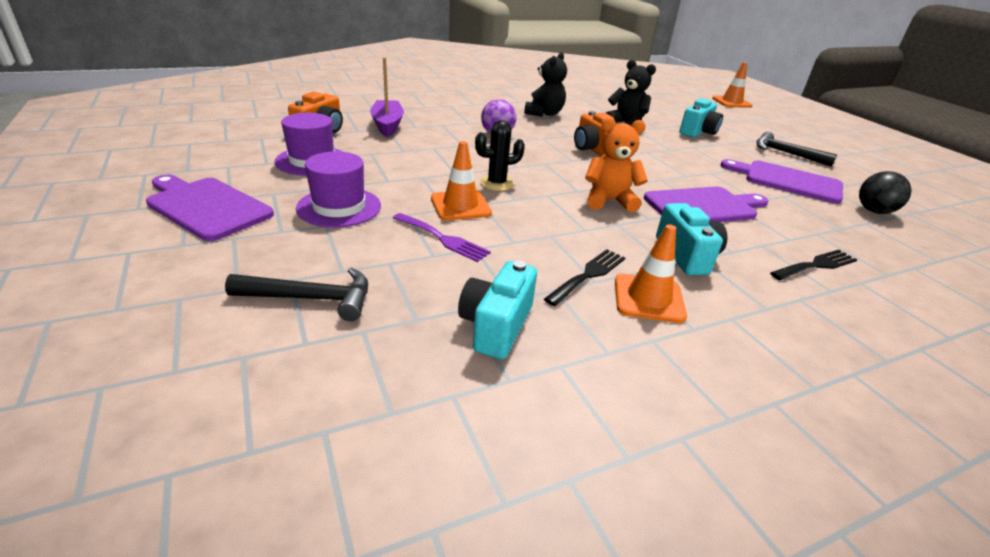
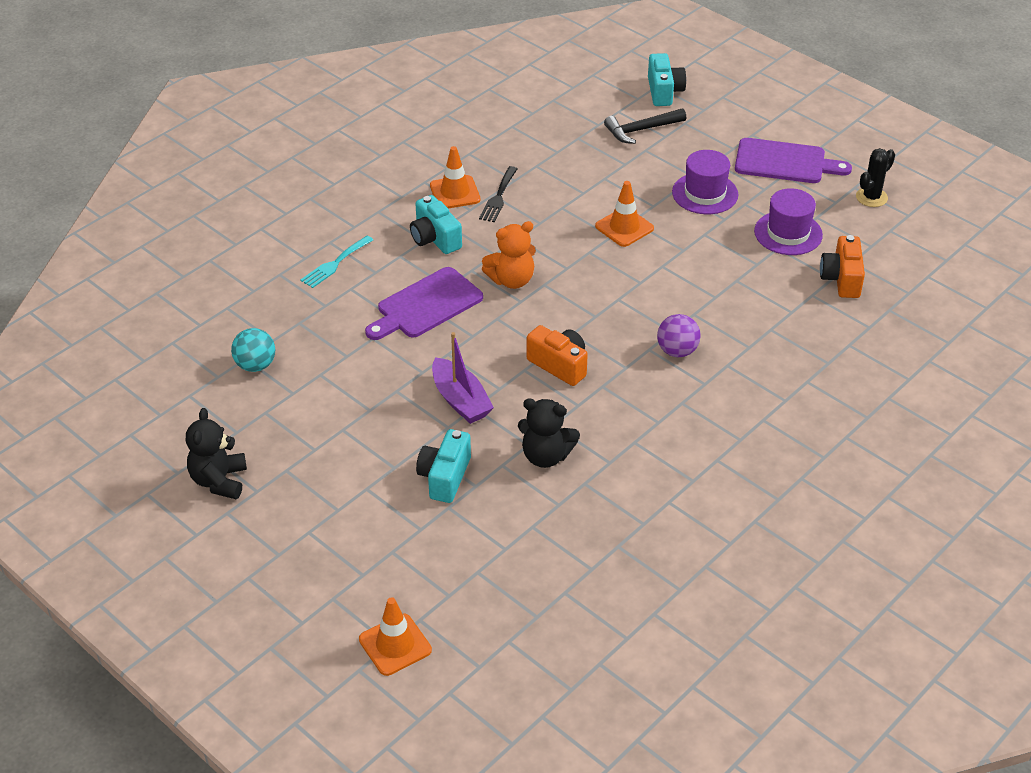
camera: 160 degrees right, 10 degrees up
purple boat [370,58,404,137] -> purple boat moved to [432,332,494,424]
purple fork [393,213,491,262] -> none
turquoise camera [458,261,537,359] -> turquoise camera moved to [648,53,686,106]
black cactus [475,120,525,191] -> black cactus moved to [856,148,895,207]
black teddy bear [524,52,567,116] -> black teddy bear moved to [186,408,247,499]
purple cutting board [720,159,843,204] -> none
black hammer [756,132,837,166] -> none
black fork [770,250,857,280] -> turquoise fork [301,236,373,288]
black ball [859,171,911,214] -> turquoise ball [231,328,275,372]

